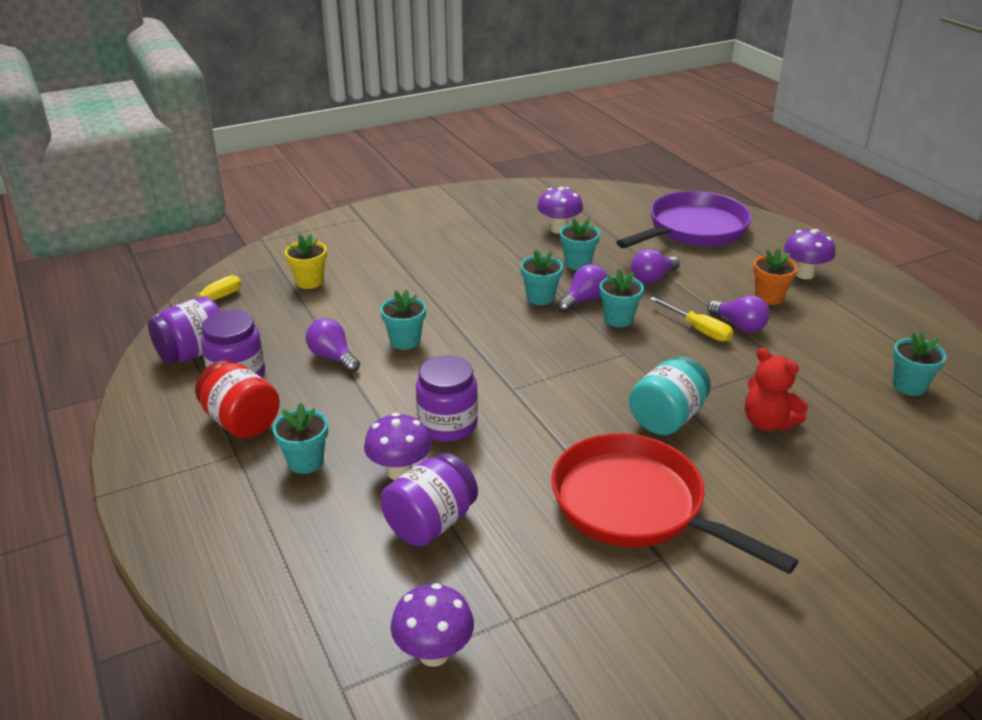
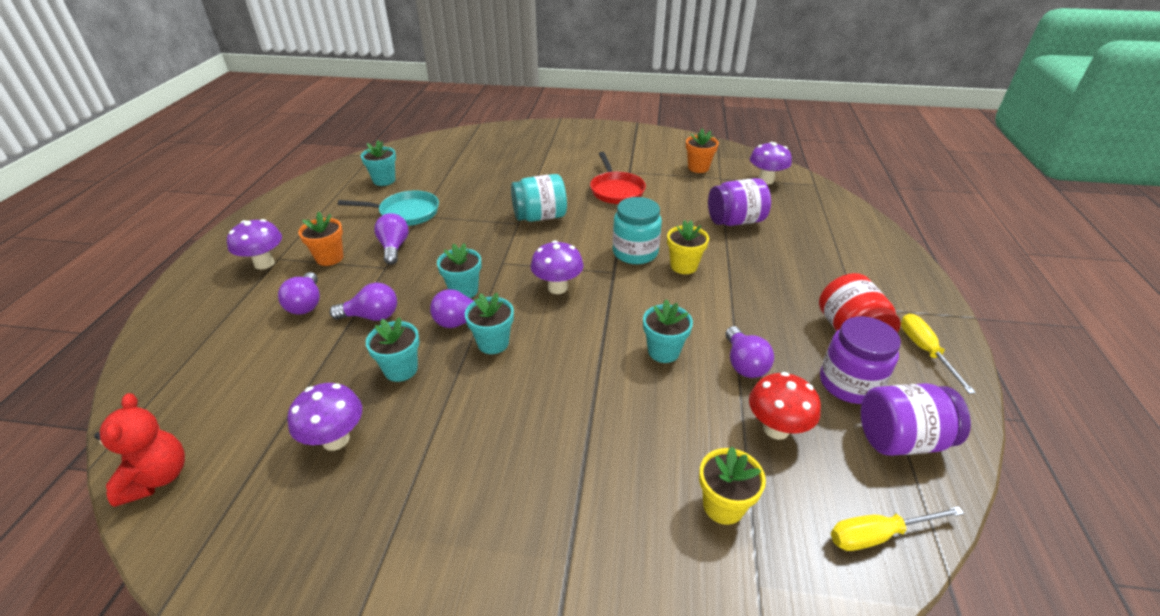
camera: 145 degrees left, 5 degrees up
turquoise flower pot [273,403,328,474] -> none
purple mushroom [364,413,431,480] -> purple mushroom moved to [531,241,583,294]
purple jar [416,355,478,442] -> yellow flower pot [667,220,709,274]
red pan [551,433,798,574] -> red pan [590,152,646,204], size x0.61
purple pan [617,191,752,248] -> none
yellow screwdriver [650,297,733,342] -> yellow screwdriver moved to [901,314,976,394]
red teddy bear [745,348,808,431] -> red teddy bear moved to [94,393,185,507]
none -> purple light bulb [278,272,320,315]
none -> turquoise pan [338,190,439,226]
none -> turquoise jar [613,197,662,264]
none -> orange flower pot [686,129,719,173]
none -> red mushroom [749,372,821,440]

